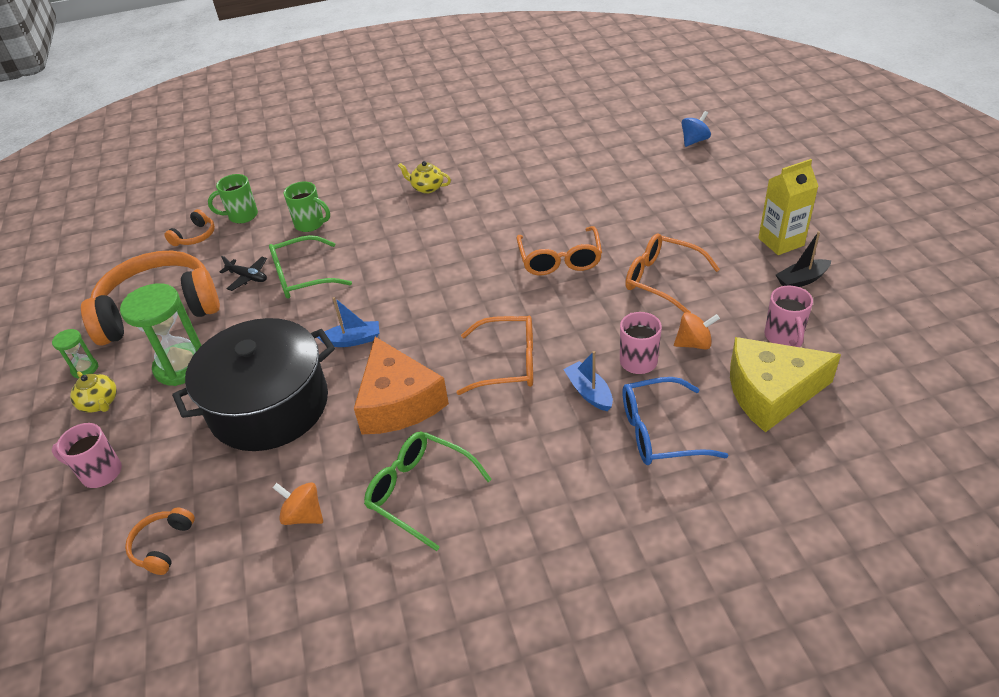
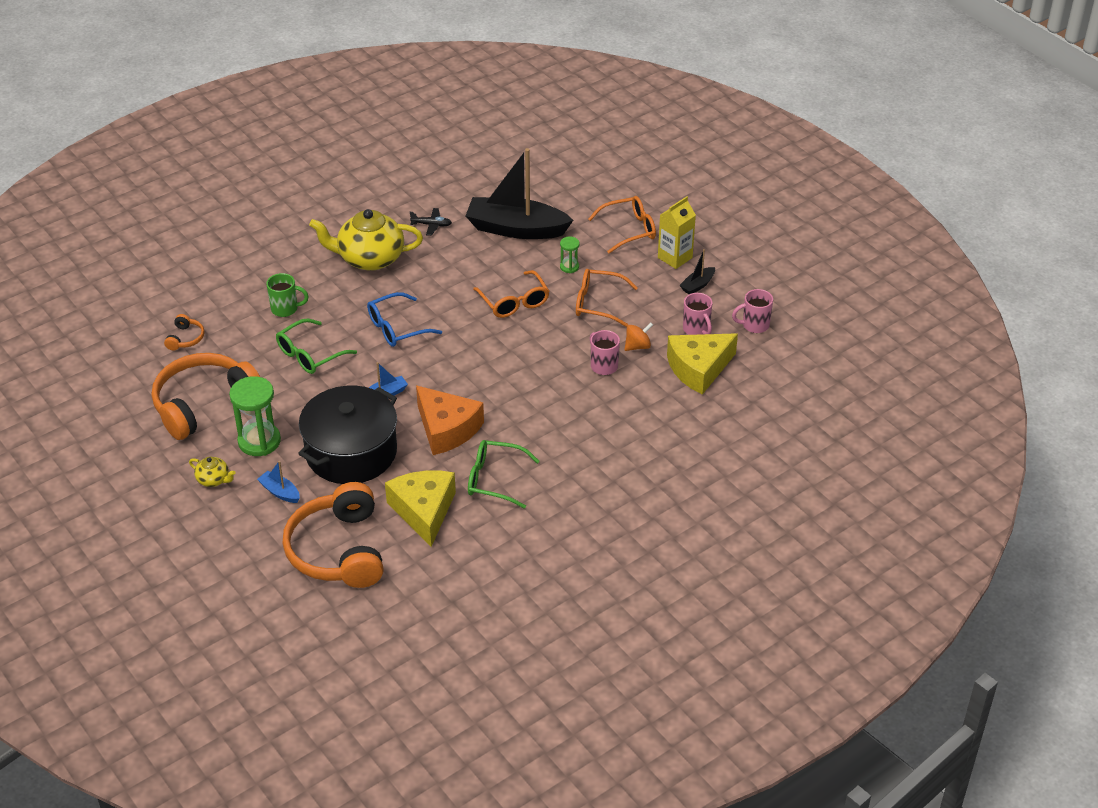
camera: 25 degrees left, 0 degrees up
green hourglass [52,329,98,379] -> green hourglass moved to [560,237,580,273]
pink mug [52,423,122,488] -> pink mug moved to [732,289,773,333]
orange headphones [125,508,195,575] -> orange headphones [282,482,384,588], size x2.43
green mug [208,174,258,224] -> none
black plane [220,256,267,291] -> black plane moved to [410,208,452,236]
orange spinning top [273,482,323,525] -> yellow cheese [385,470,456,547]
yellow teapot [398,161,451,194] -> yellow teapot [309,209,423,271], size x2.24
orange glasses [456,316,533,395] -> orange glasses moved to [588,196,656,254]
blue boat [563,351,613,411] -> blue boat moved to [257,461,300,503]
blue glasses [622,377,729,465] -> blue glasses moved to [367,292,442,347]
blue spinning top [682,111,711,147] -> none
none -> black boat [466,148,573,239]

